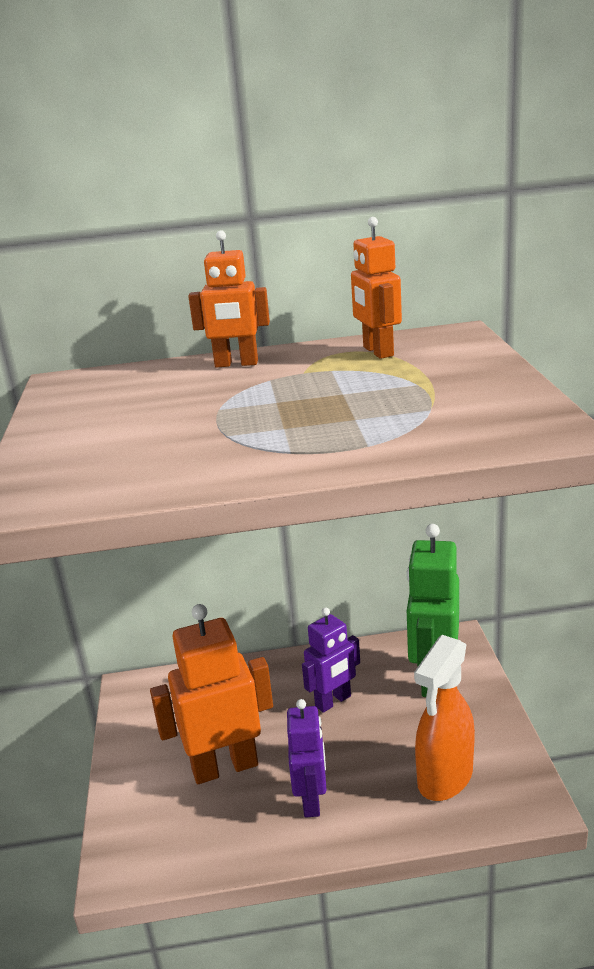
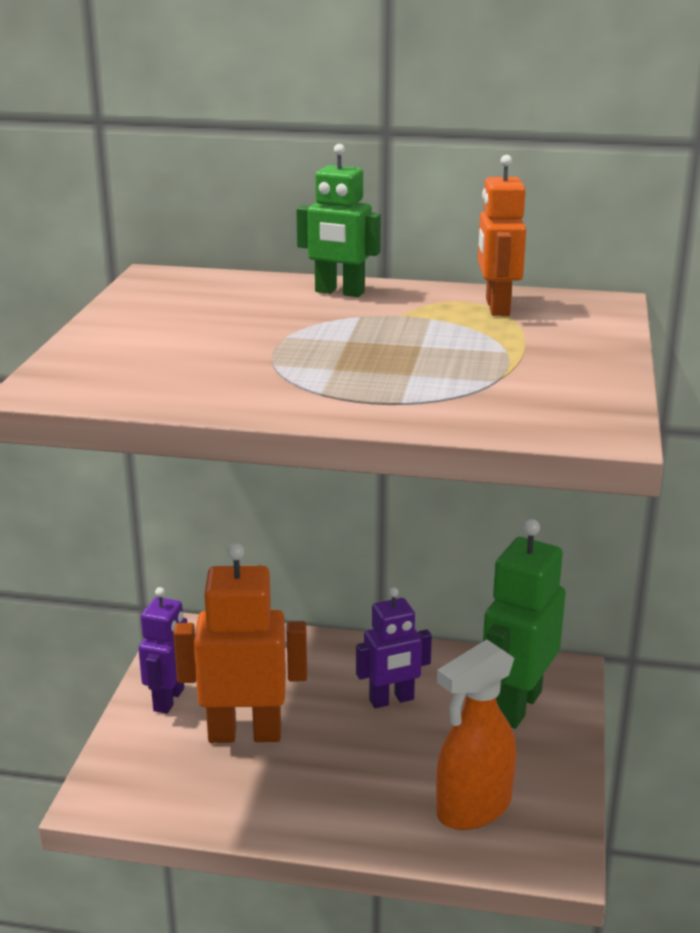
camera: 15 degrees right, 0 degrees up
orange robot [188,230,270,367] -> green robot [296,144,381,297]
purple robot [287,699,326,818] -> purple robot moved to [138,587,187,714]

